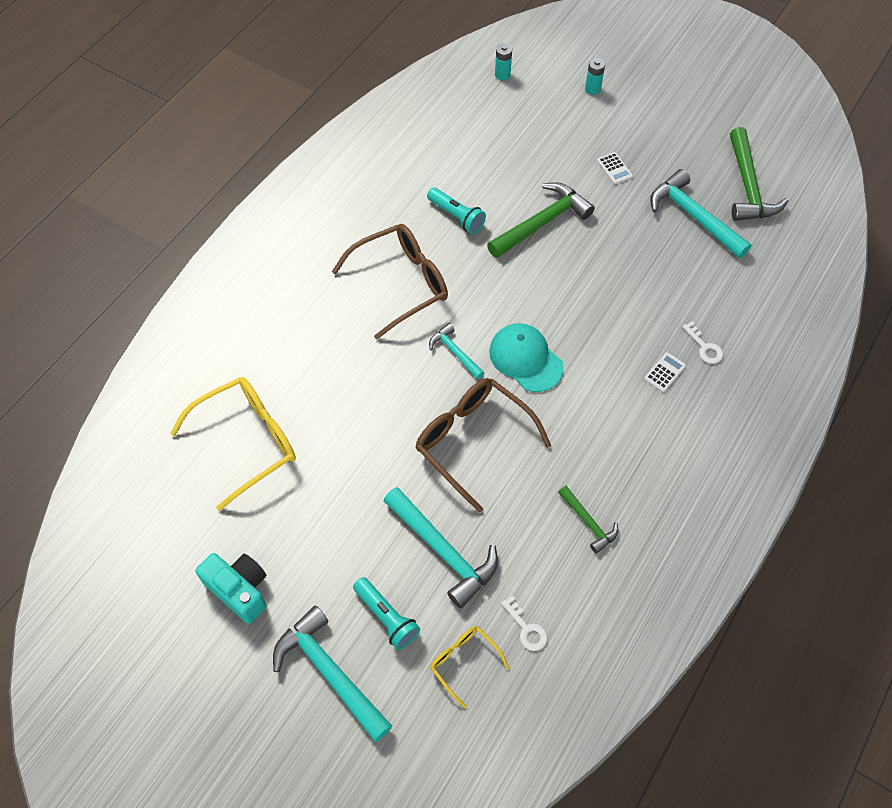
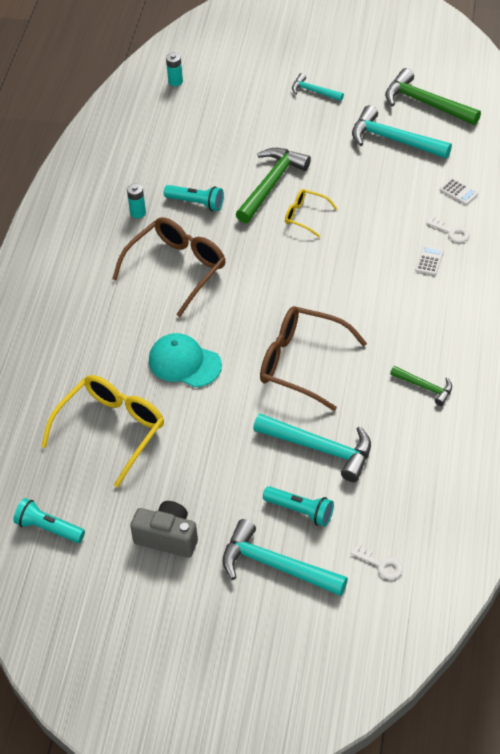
camera: 20 degrees left, 10 degrees down
turquoise camera [196,553,267,624] -> grey camera [130,501,198,558]
turquoise hammer [429,323,484,379] -> turquoise hammer moved to [292,73,344,101]
yellow glasses [430,626,509,708] -> yellow glasses moved to [285,189,338,237]
turquoise cap [489,323,564,392] -> turquoise cap moved to [149,333,222,388]
white key [501,595,548,651] -> white key moved to [351,544,403,579]
turquoise battery [585,58,605,95] -> turquoise battery moved to [127,183,146,218]
white calculator [597,152,633,185] -> white calculator moved to [440,178,478,205]
green hammer [730,127,788,221] -> green hammer turned 150 degrees clockwise [385,68,481,125]
none -> turquoise flashlight [13,498,85,543]

